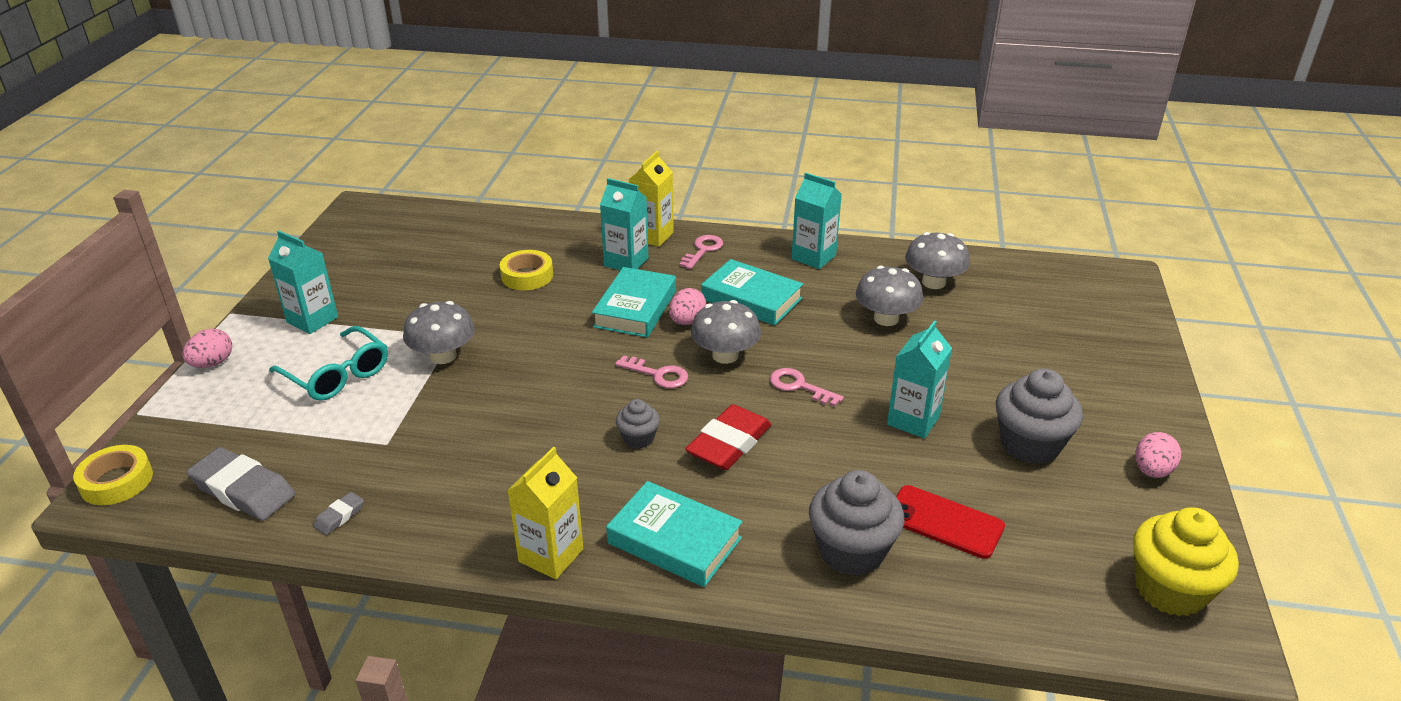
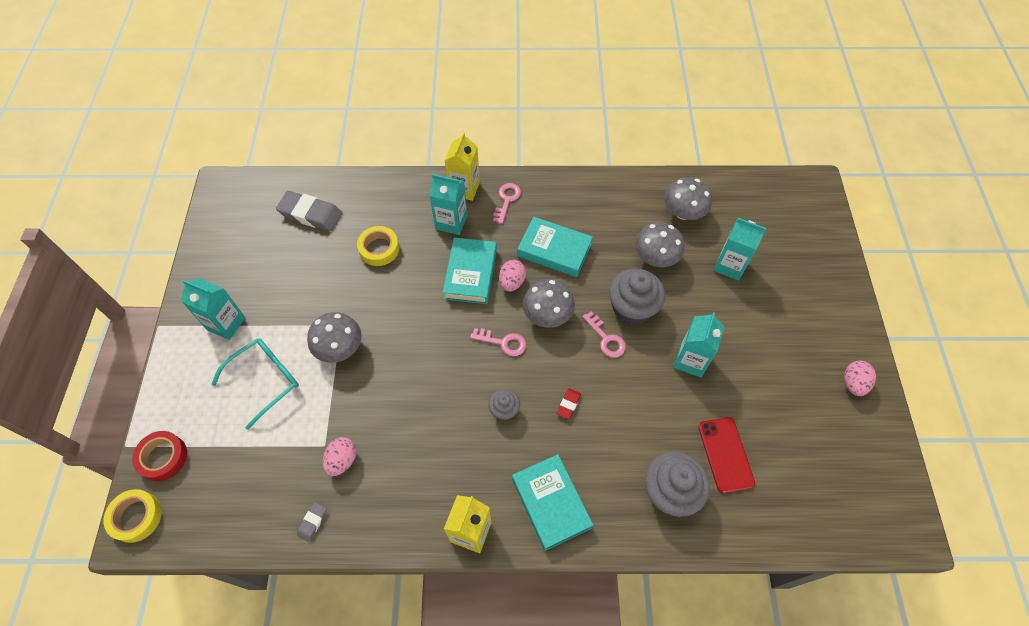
camera: 10 degrees left, 25 degrees up
pink egg [182,329,232,368] -> pink egg moved to [323,437,356,476]
grey eraser [187,447,295,520] -> grey eraser moved to [276,191,342,231]
turquoise glasses [269,326,388,401] -> turquoise glasses turned 75 degrees counterclockwise [211,338,299,430]
turquoise book [606,481,743,587] -> turquoise book turned 45 degrees clockwise [512,454,593,551]
red eraser [685,404,772,470] -> red eraser [557,388,581,419], size x0.47
pink key [770,368,844,407] -> pink key turned 150 degrees counterclockwise [582,311,626,358]
turquoise carton [792,172,842,269] -> turquoise carton moved to [714,218,766,281]
red phone [896,485,1005,559] -> red phone turned 60 degrees clockwise [698,417,755,493]
grey cupcake [996,369,1083,464] -> grey cupcake moved to [609,268,665,325]
yellow cupcake [1133,507,1239,617] -> none
none -> red tape [132,431,187,481]

